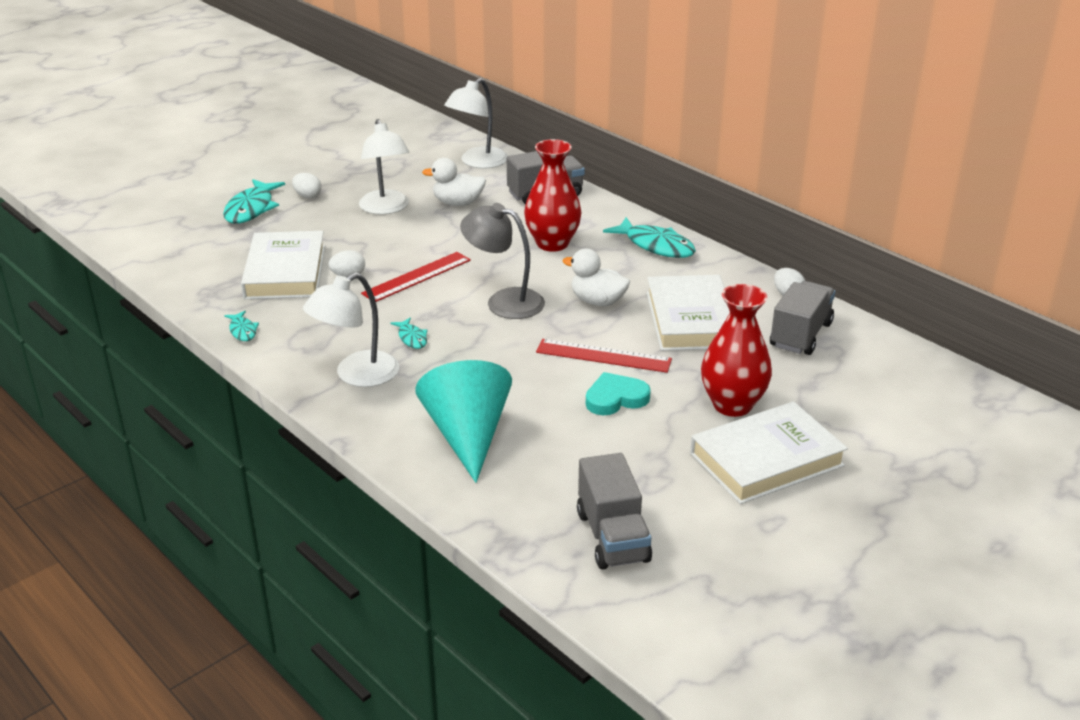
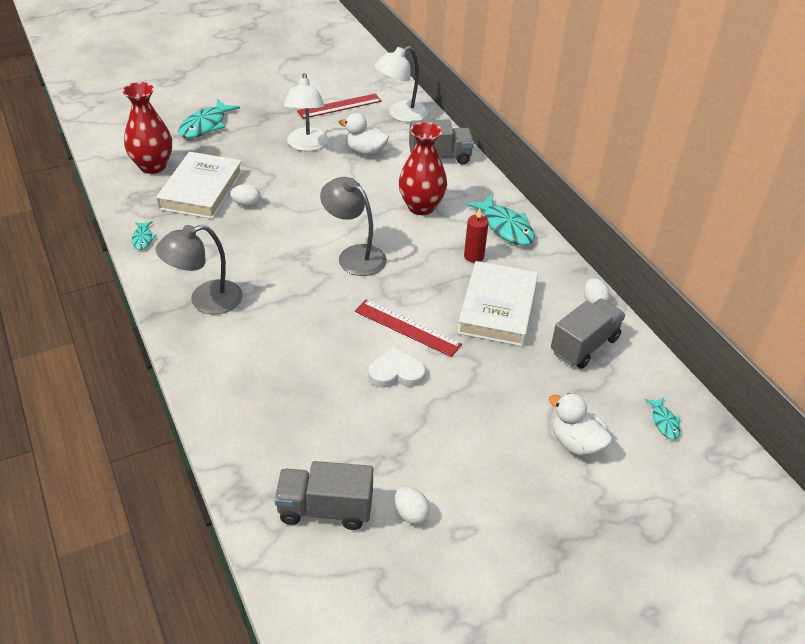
camera: 15 degrees right, 10 degrees up
white egg [292,173,321,198] -> white egg moved to [395,486,430,524]
white lamp [303,273,399,387] -> grey lamp [156,225,243,314]
red ruler [361,252,471,302] -> red ruler moved to [297,94,382,119]
turquoise fish [391,318,427,349] -> turquoise fish moved to [645,397,680,440]
turquoise cone [415,360,512,483] -> none
white duck [562,249,630,306] -> white duck moved to [549,393,612,456]
grey truck [577,453,652,570] -> grey truck turned 90 degrees clockwise [274,461,373,530]
turquoise heart [586,372,651,415] -> white heart [368,347,426,388]
white book [690,402,848,504] -> none
red vase [701,284,772,417] -> red vase moved to [123,82,172,174]
none -> red candle [464,208,489,263]

